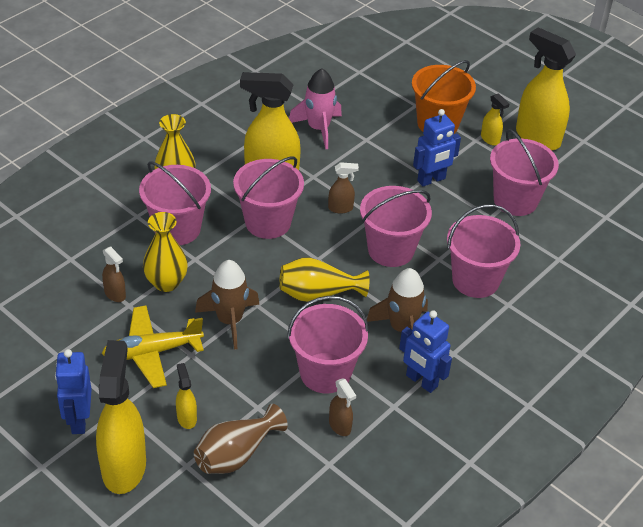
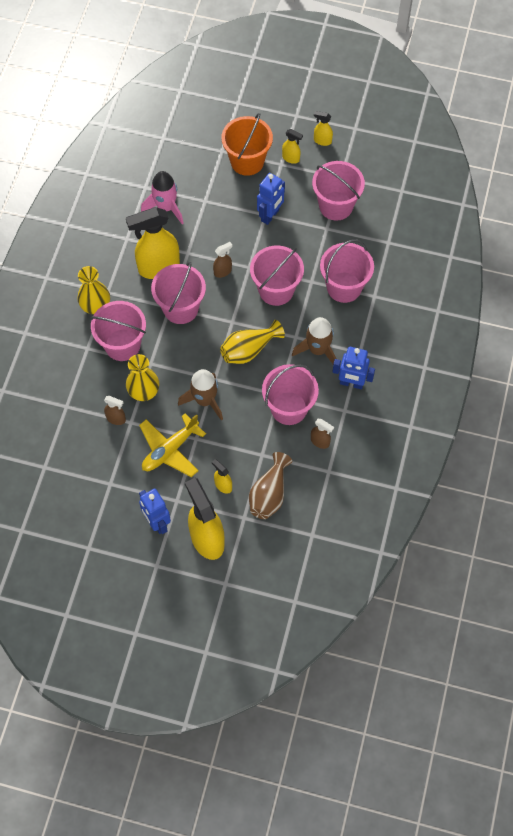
camera: 25 degrees left, 20 degrees up
yellow spray bottle [516,27,576,150] -> yellow spray bottle [314,111,333,146], size x0.46

